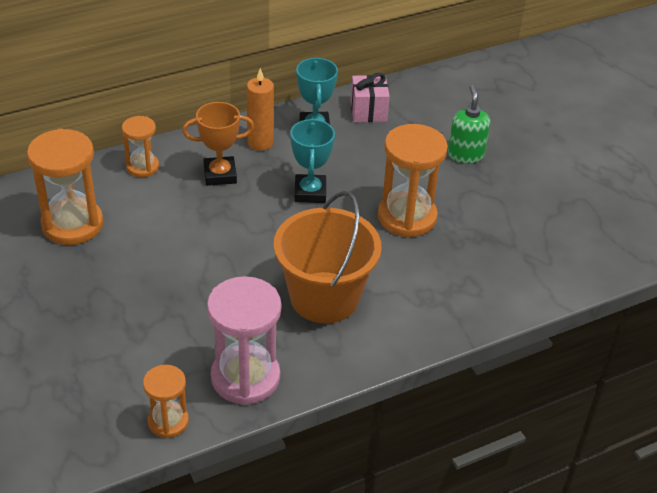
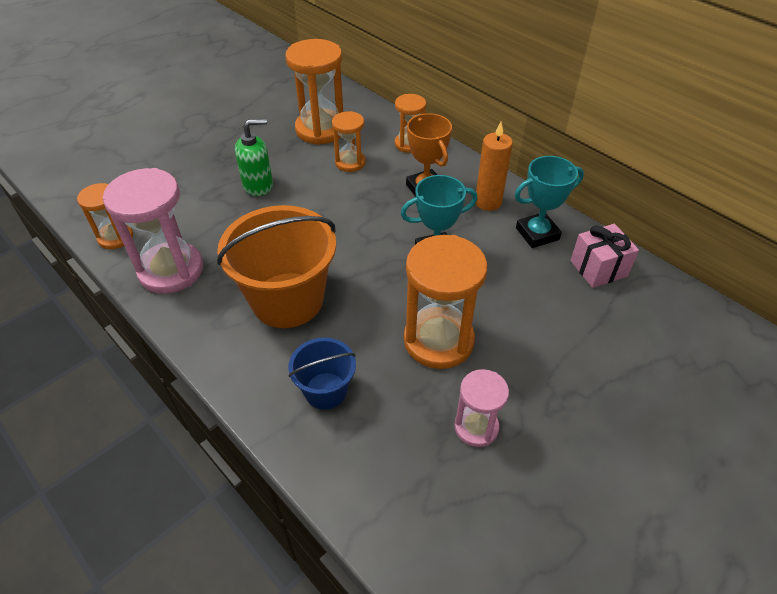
camera: 75 degrees right, 5 degrees up
green soap dispenser [448,85,490,164] -> green soap dispenser moved to [235,118,273,196]
none -> blue bucket [288,338,356,410]
none -> orange hourglass [332,111,366,172]
none -> pink hourglass [454,369,509,447]

